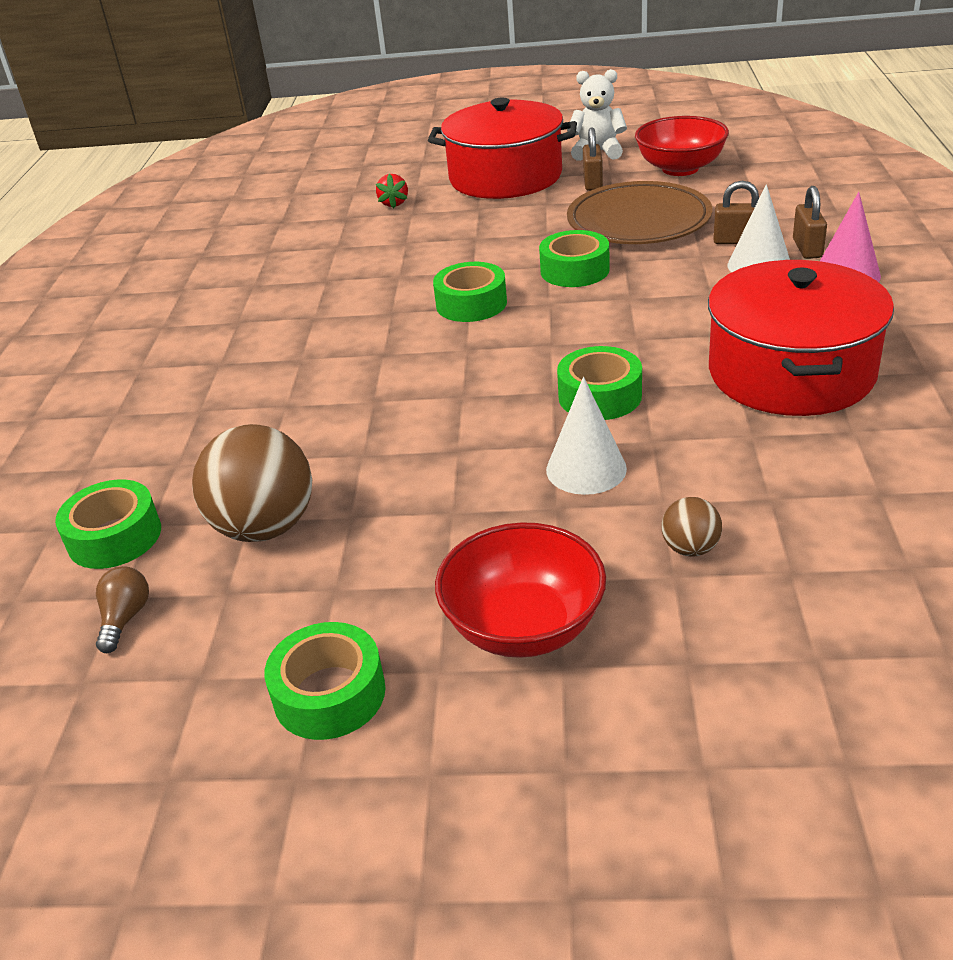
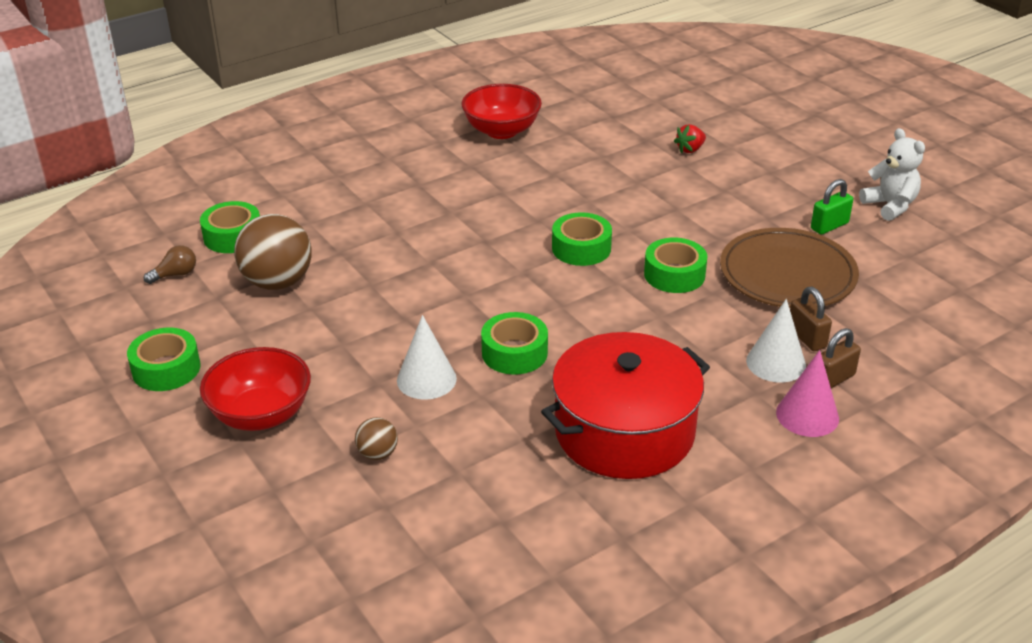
camera: 50 degrees right, 0 degrees up
red pot [428,98,577,199] -> none
brown padlock [583,127,603,191] -> green padlock [811,179,853,235]
red bowl [635,116,729,176] -> red bowl moved to [461,84,542,139]

